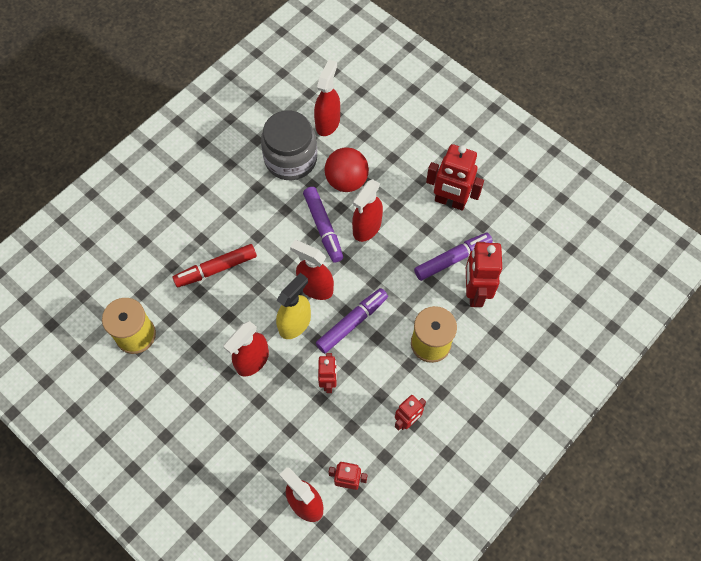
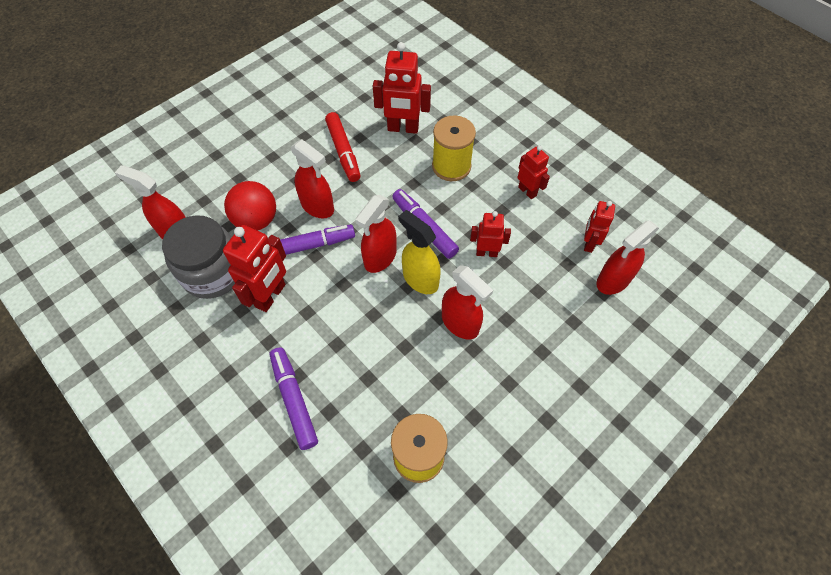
camera: 85 degrees left, 5 degrees down
red marker [173,244,257,287] -> red marker moved to [325,112,361,182]
purple marker [414,233,493,281] -> purple marker moved to [269,347,318,450]
red robot [426,144,484,211] -> red robot moved to [223,225,286,312]

